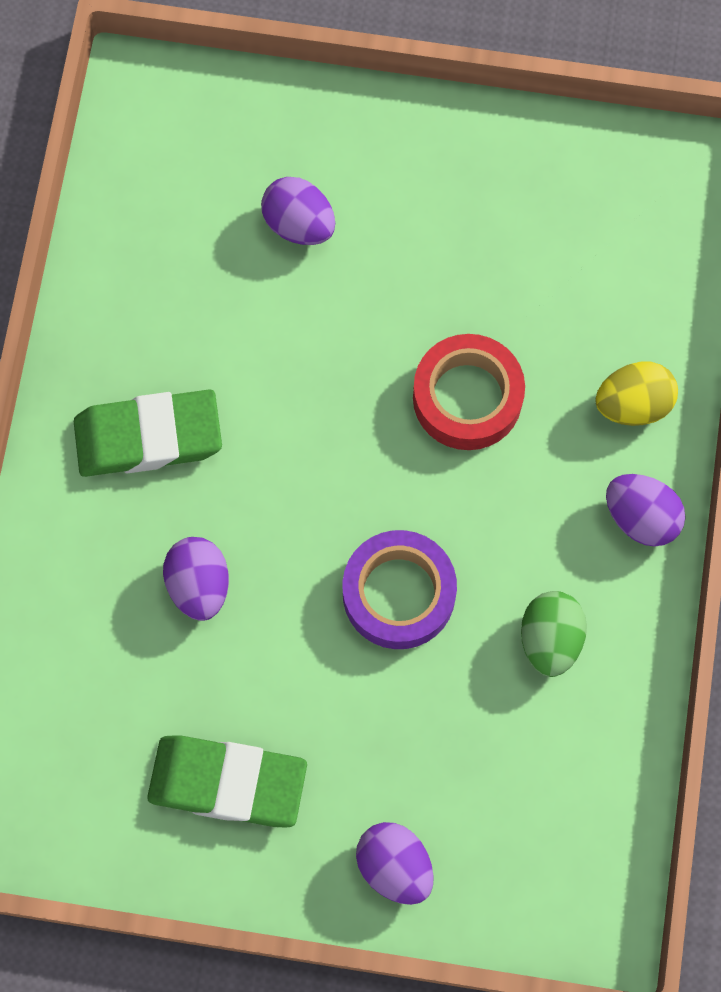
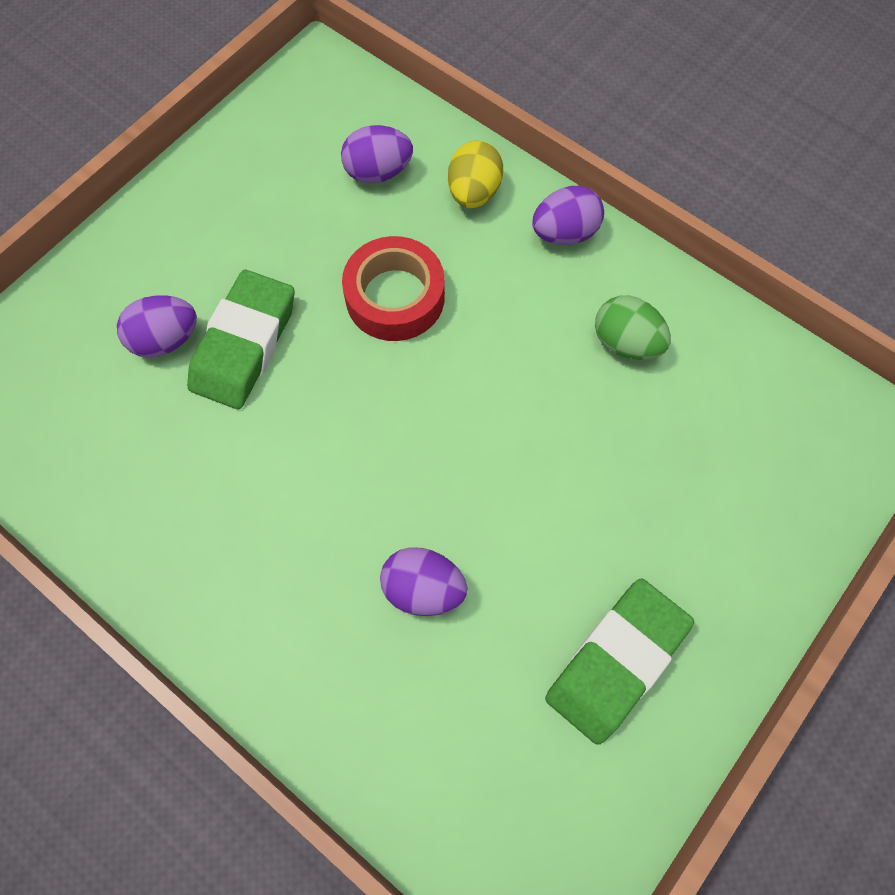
camera: 60 degrees left, 5 degrees down
green eraser [74,390,222,477] -> green eraser moved to [187,270,295,409]
purple tape [342,530,457,649] -> none
purple egg [356,822,434,905] -> purple egg moved to [341,125,413,184]

